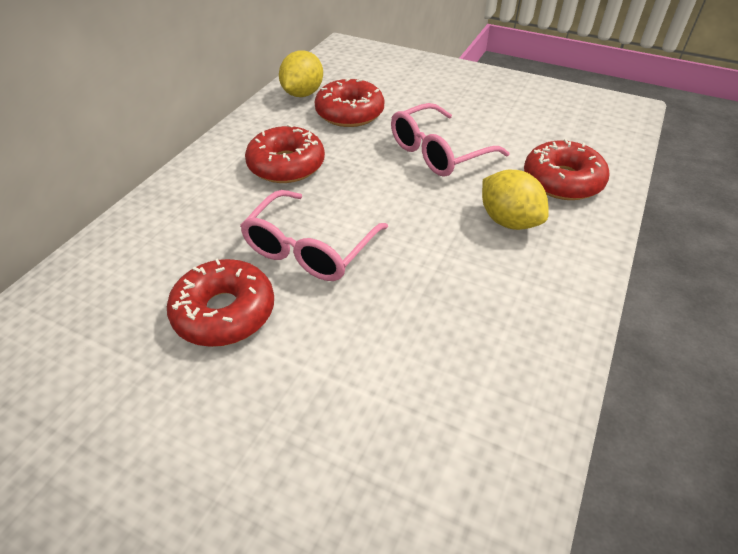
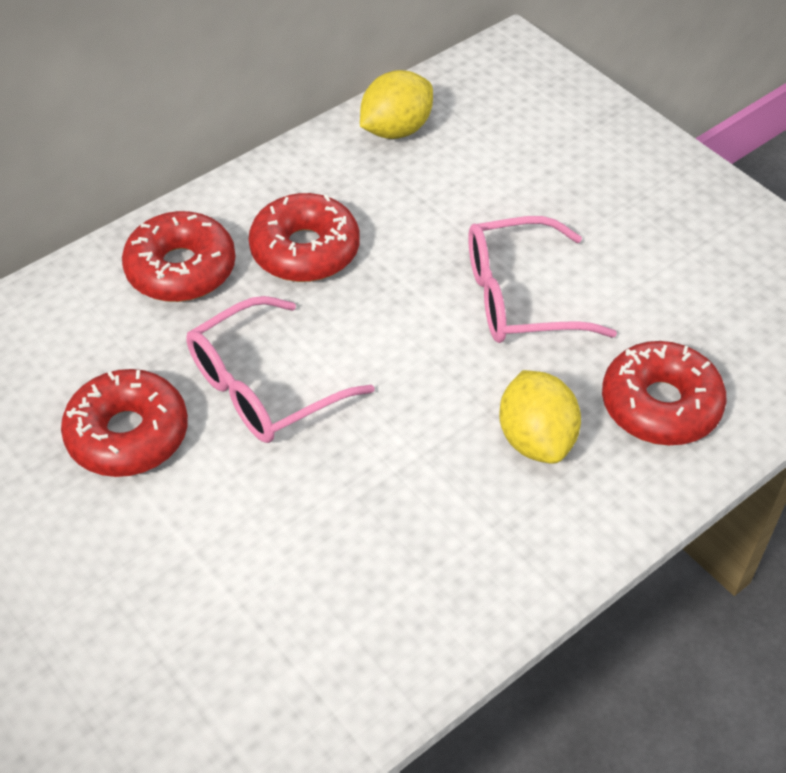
camera: 25 degrees right, 5 degrees up
red donut [315,78,384,127] -> red donut moved to [122,211,236,302]

